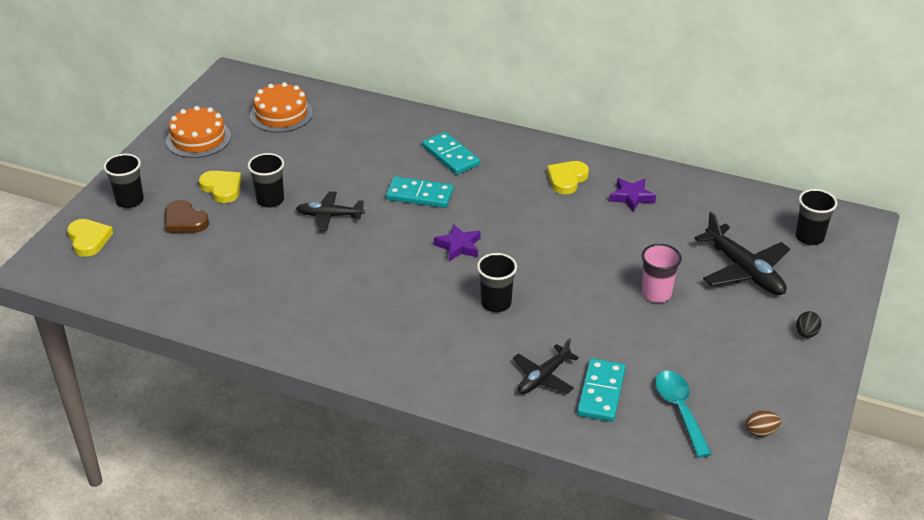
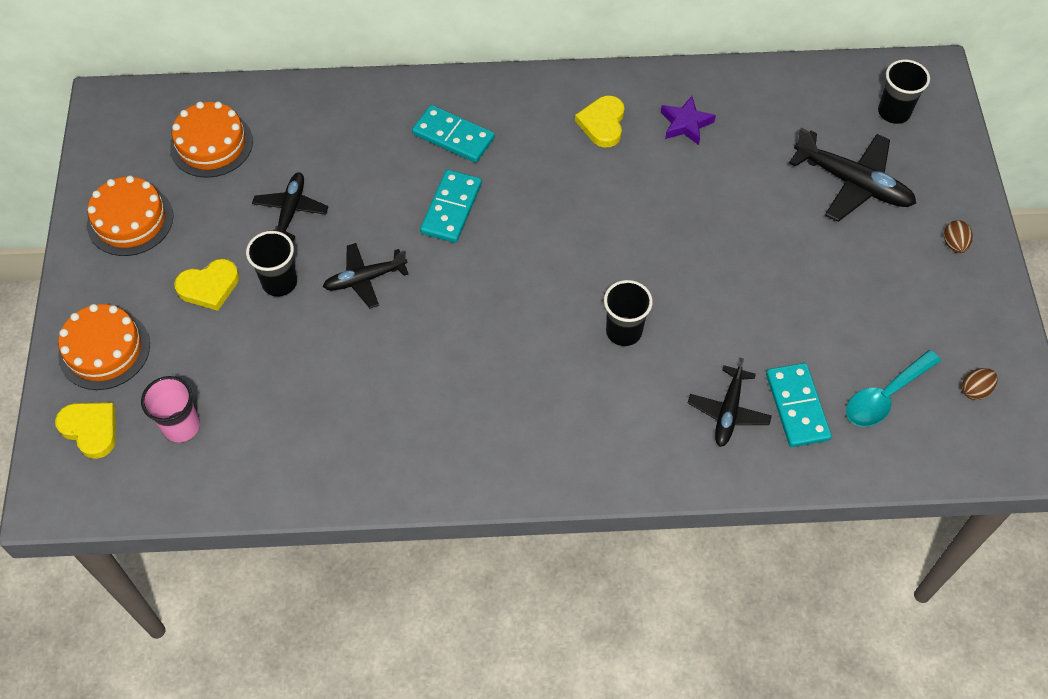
camera: 25 degrees left, 20 degrees up
black cup [103,154,144,208] -> orange cake [58,304,150,390]
brown heart [165,200,209,233] -> none
yellow heart [199,171,241,203] -> yellow heart turned 135 degrees clockwise [174,259,239,311]
turquoise domino [386,176,454,208] -> turquoise domino turned 60 degrees counterclockwise [420,169,482,243]
purple star [434,224,480,261] -> none
pink cup [642,244,682,303] -> pink cup moved to [141,376,200,443]
turquoise spoon [655,371,712,458] -> turquoise spoon turned 90 degrees counterclockwise [846,350,941,427]
black egg [796,311,822,338] -> brown egg [944,220,973,253]
none -> black plane [252,172,328,241]

